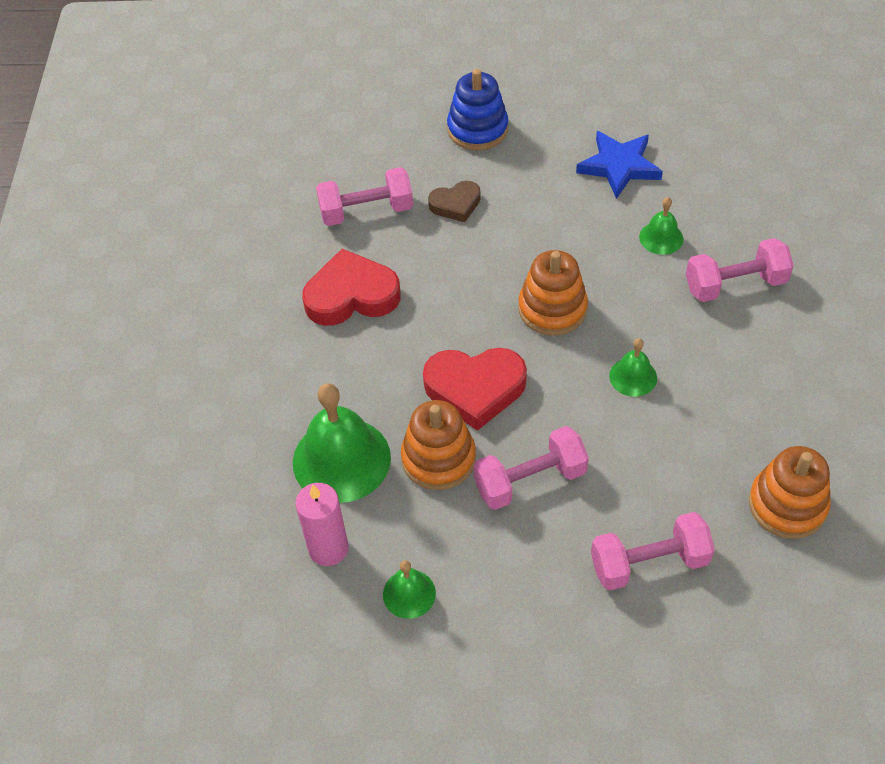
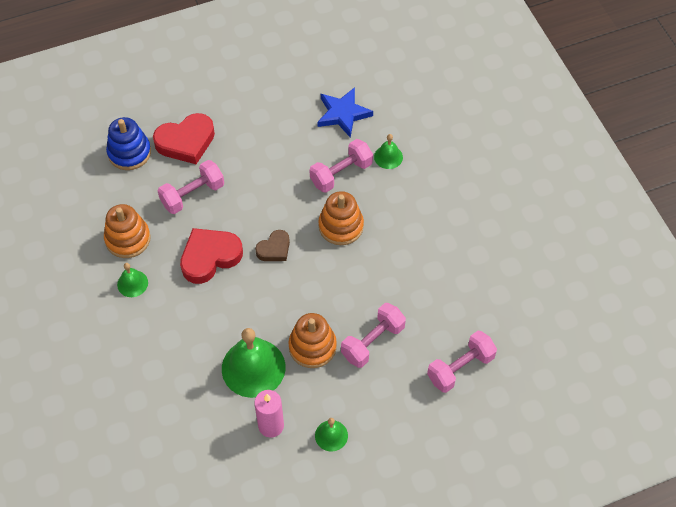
camera: 25 degrees left, 5 degrees up
red heart [423,348,527,431] -> red heart moved to [153,113,215,164]
brown heart [428,181,481,222] -> brown heart moved to [255,230,290,261]
blue stacking toy [447,69,508,150] -> blue stacking toy moved to [106,117,151,170]
green bell [609,338,657,397] -> green bell moved to [117,263,148,297]
pink dumbbell [686,238,794,302] -> pink dumbbell moved to [310,139,373,193]
orange stacking toy [749,446,831,539] -> orange stacking toy moved to [104,204,151,258]

